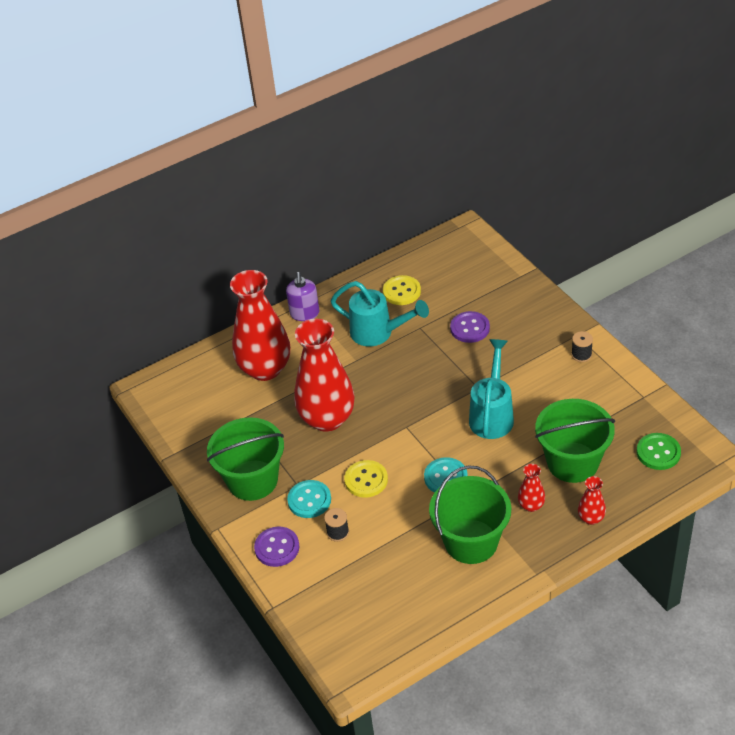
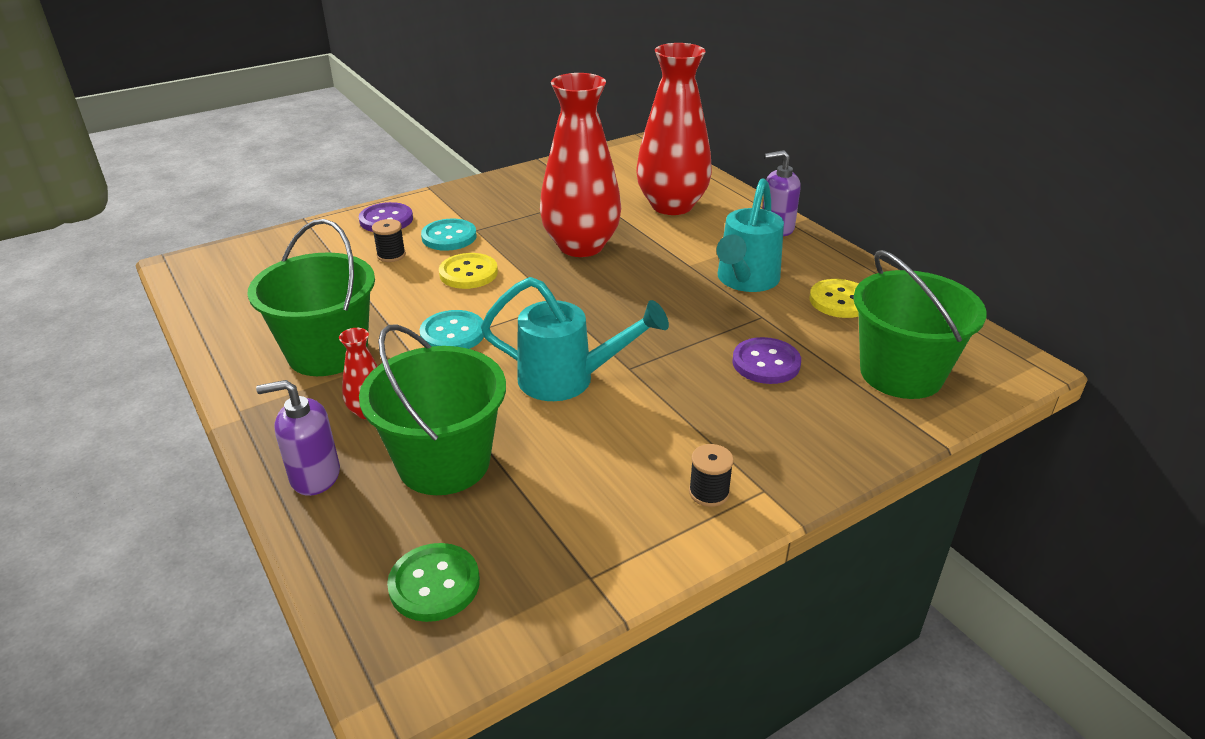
camera: 85 degrees right, 10 degrees down
green bucket [207,417,284,501] -> green bucket moved to [853,250,987,399]
red vase [578,476,606,525] -> purple soap dispenser [256,380,340,496]

